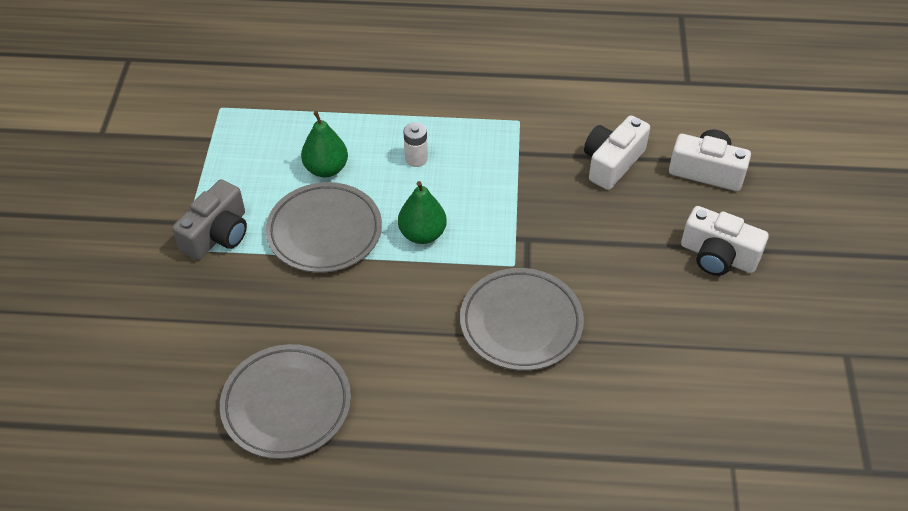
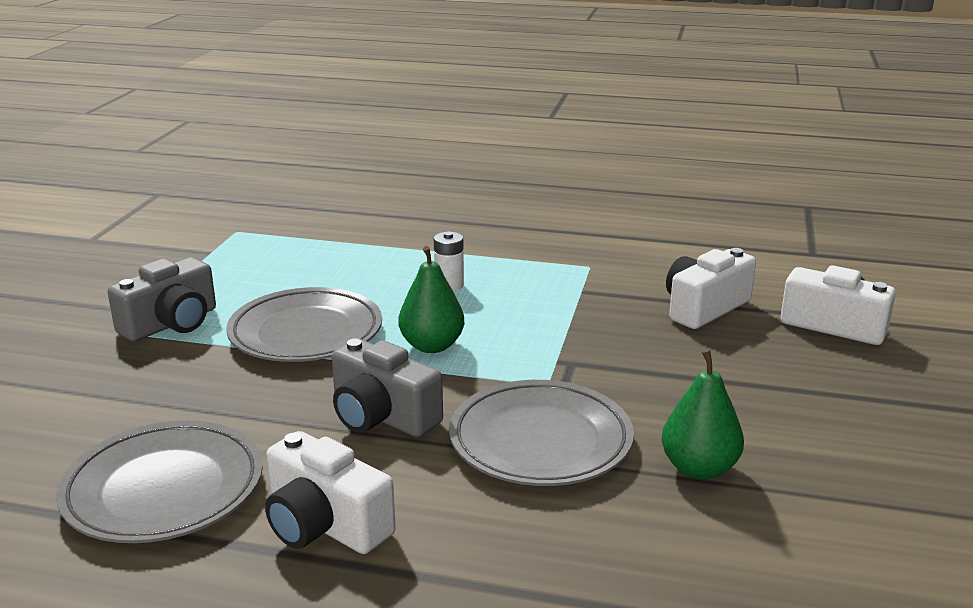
camera: 10 degrees right, 25 degrees down
green pear [301,111,348,177] -> green pear moved to [662,350,744,480]
white camera [681,206,769,276] -> white camera moved to [265,431,396,554]
none -> grey camera [332,339,443,437]

